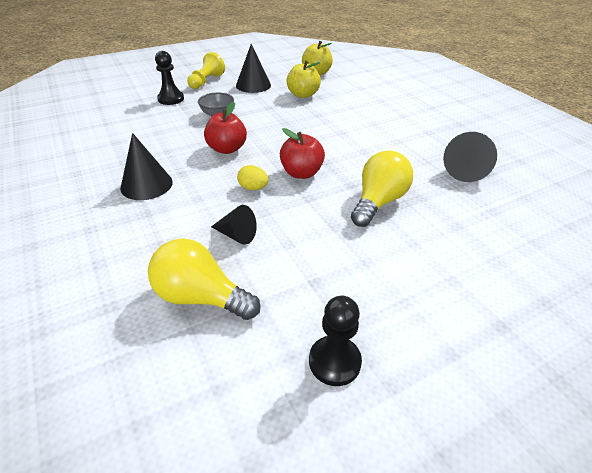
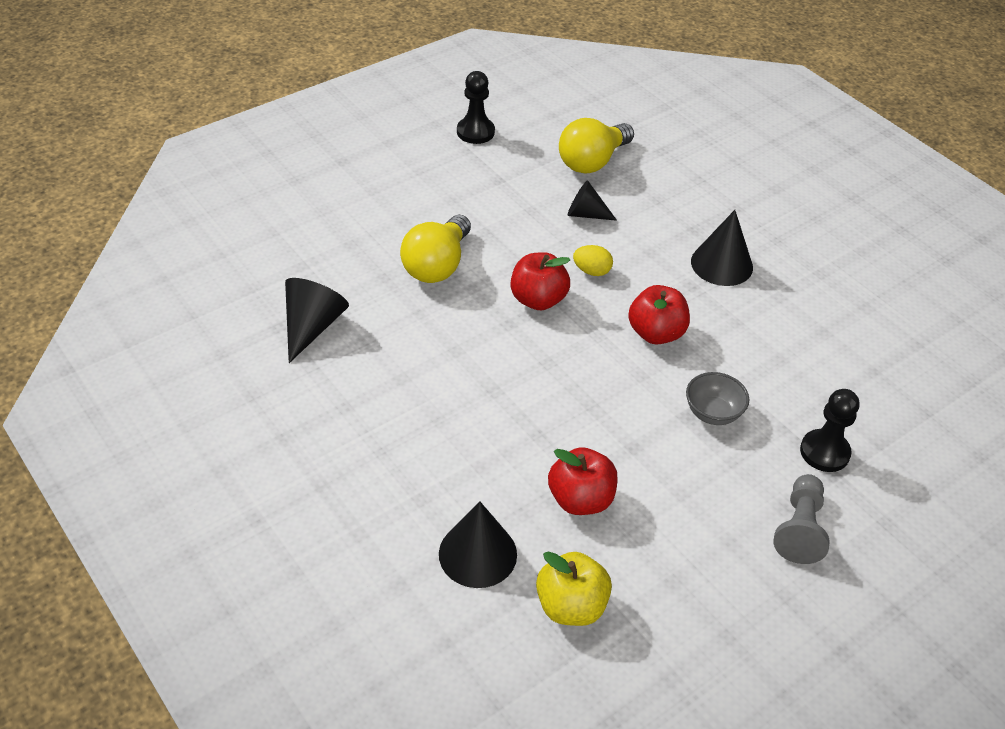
camera: 170 degrees right, 5 degrees up
yellow light bulb [148,239,260,320] -> yellow light bulb turned 120 degrees clockwise [559,118,634,174]
yellow pawn [187,52,225,89] -> grey pawn [774,474,829,564]
black cone [236,44,271,93] -> black cone moved to [439,501,517,588]
yellow apple [286,61,321,98] -> red apple [548,447,618,515]

